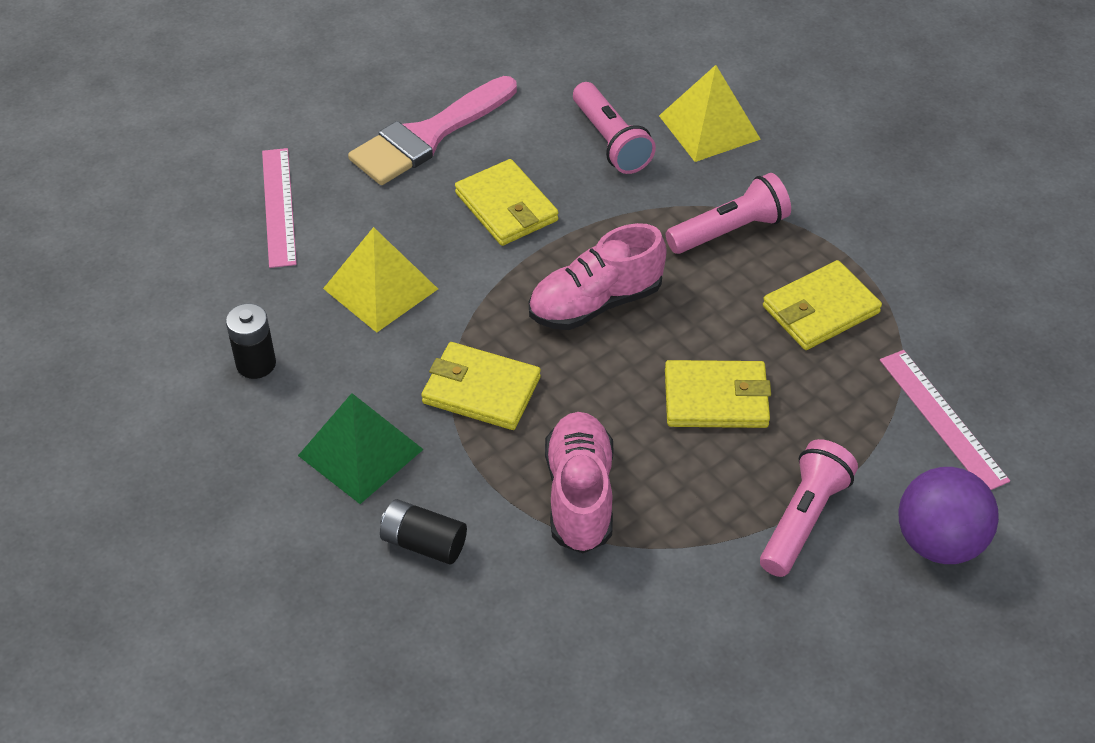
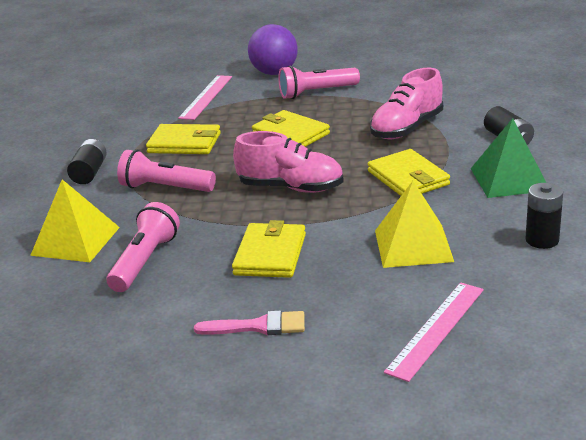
camera: 135 degrees left, 20 degrees down
pink brush [348,76,517,185] -> pink brush [194,310,305,335], size x0.55
none -> black battery [67,139,107,184]

